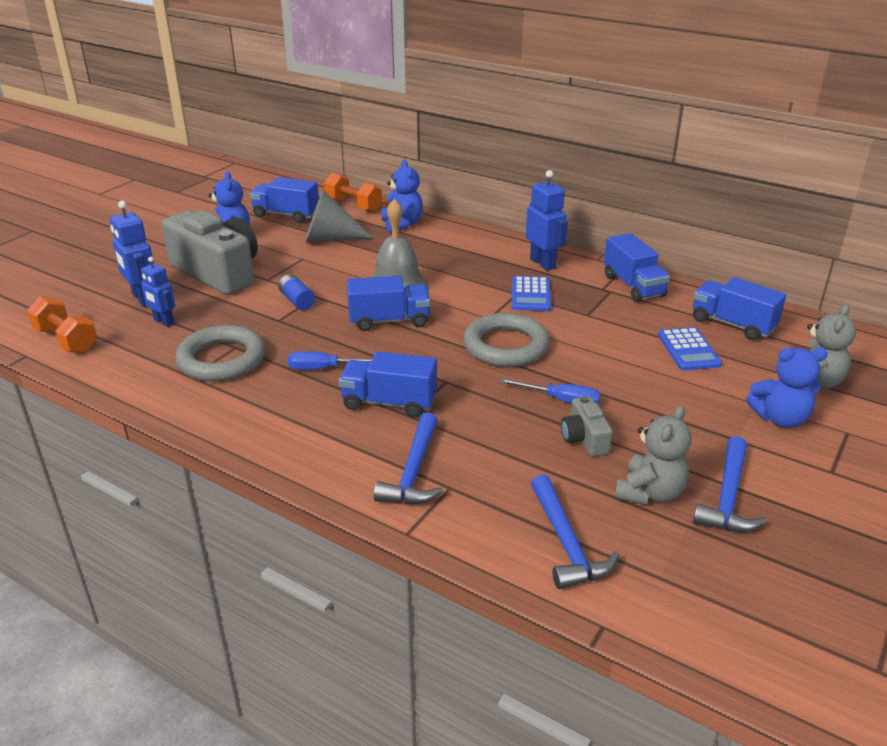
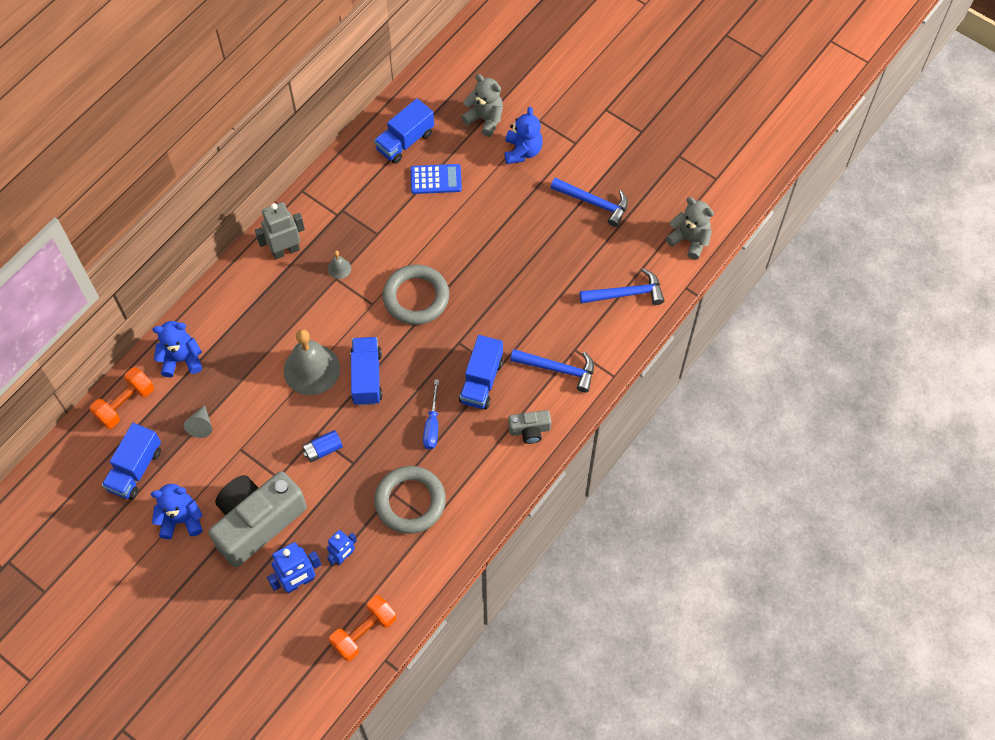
camera: 85 degrees left, 30 degrees up
grey cone [305,190,373,242] -> grey cone [184,405,212,438], size x0.53
blue screwdriver [499,378,600,404] -> none
blue calculator [512,276,551,311] -> grey bell [328,251,351,279]
blue robot [526,170,568,271] -> grey robot [255,202,305,260]
grey camera [561,396,613,456] -> grey camera moved to [508,410,551,444]
blue truck [604,233,670,302] -> none
grey teddy bear [615,405,691,505] -> grey teddy bear moved to [666,197,714,260]

